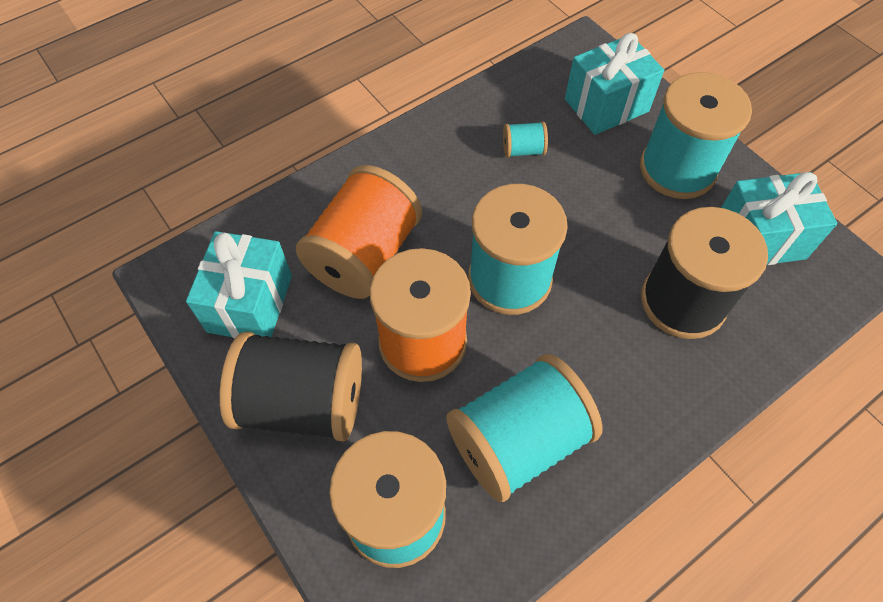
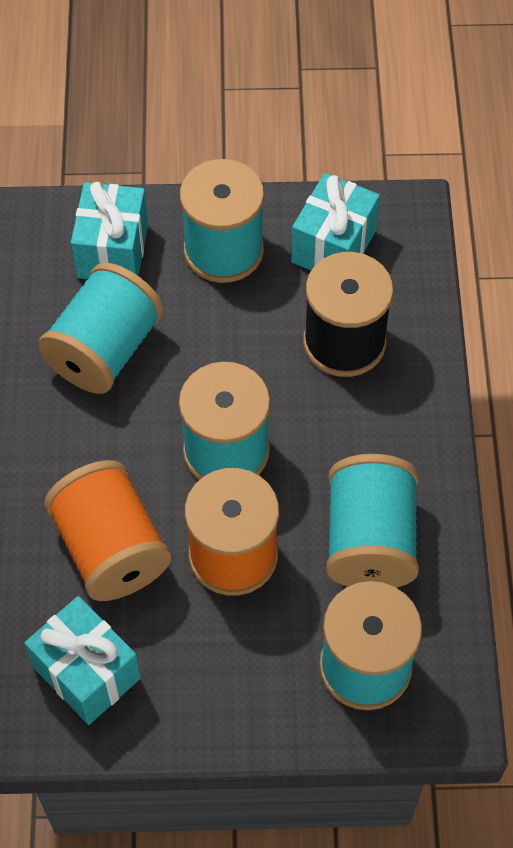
camera: 55 degrees left, 0 degrees up
black spool [220,332,362,442] -> none
turquoise spool [503,121,548,158] -> turquoise spool [38,263,164,394], size x2.33

